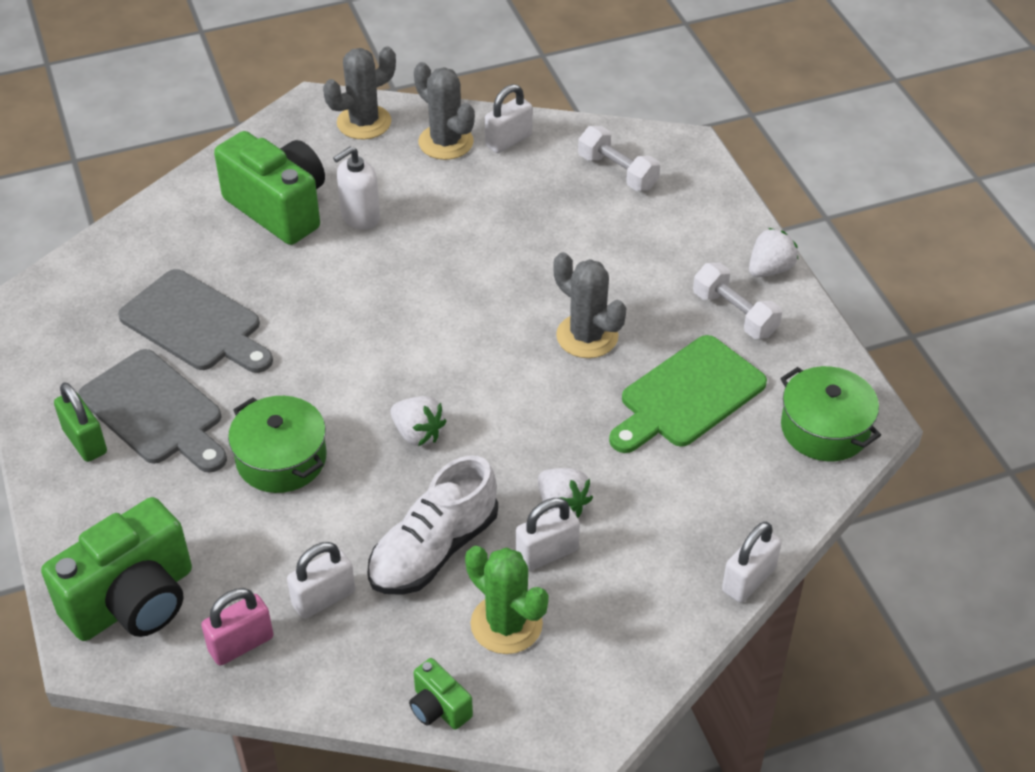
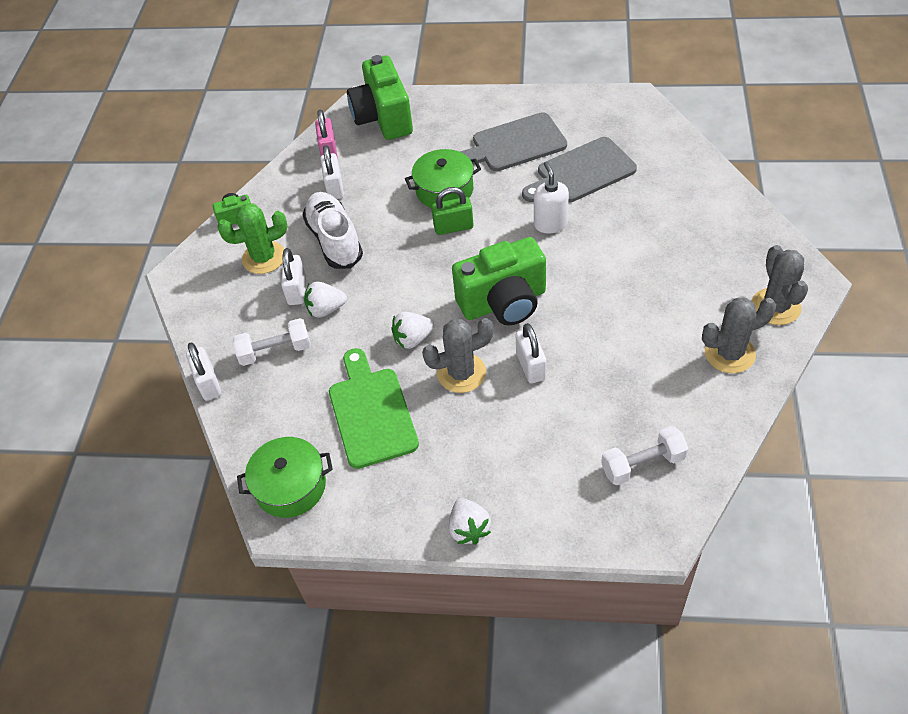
camera: 120 degrees right, 5 degrees up
green padlock [54,382,107,462] -> green padlock moved to [431,187,473,235]
green camera [214,131,325,245] -> green camera moved to [452,237,546,325]
white soap dispenser [333,146,380,230] -> white soap dispenser moved to [534,162,569,234]
white strawberry [391,396,446,446] -> white strawberry moved to [391,312,434,349]
white padlock [485,84,533,153] -> white padlock moved to [516,323,546,383]
white dumbbell [693,262,782,339] -> white dumbbell moved to [233,318,311,366]

